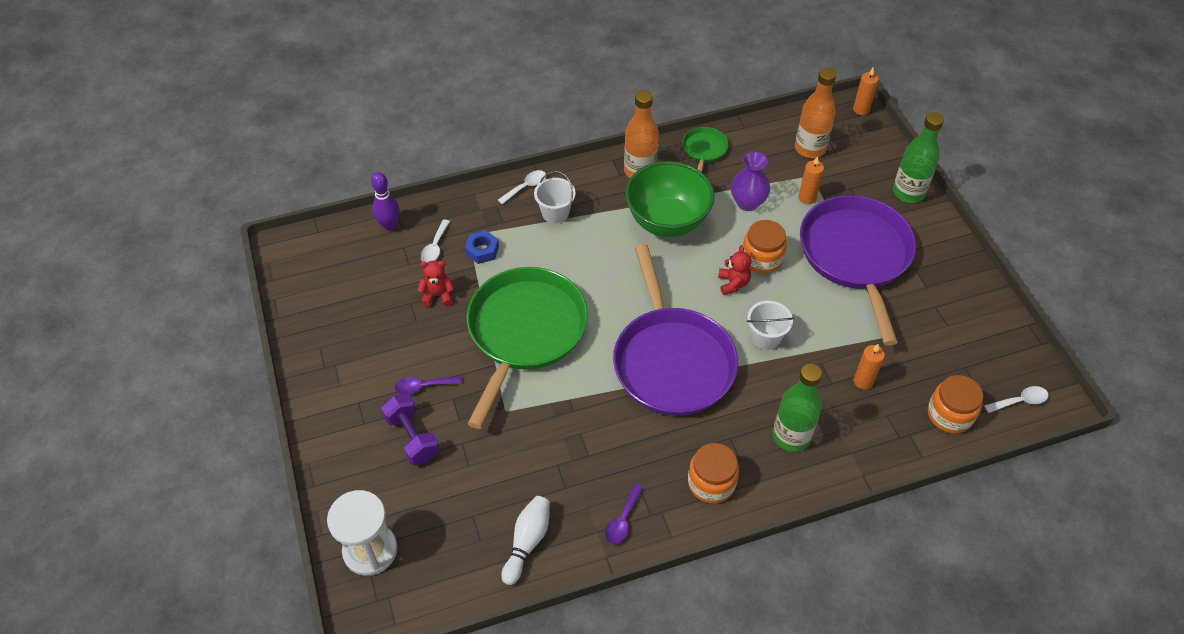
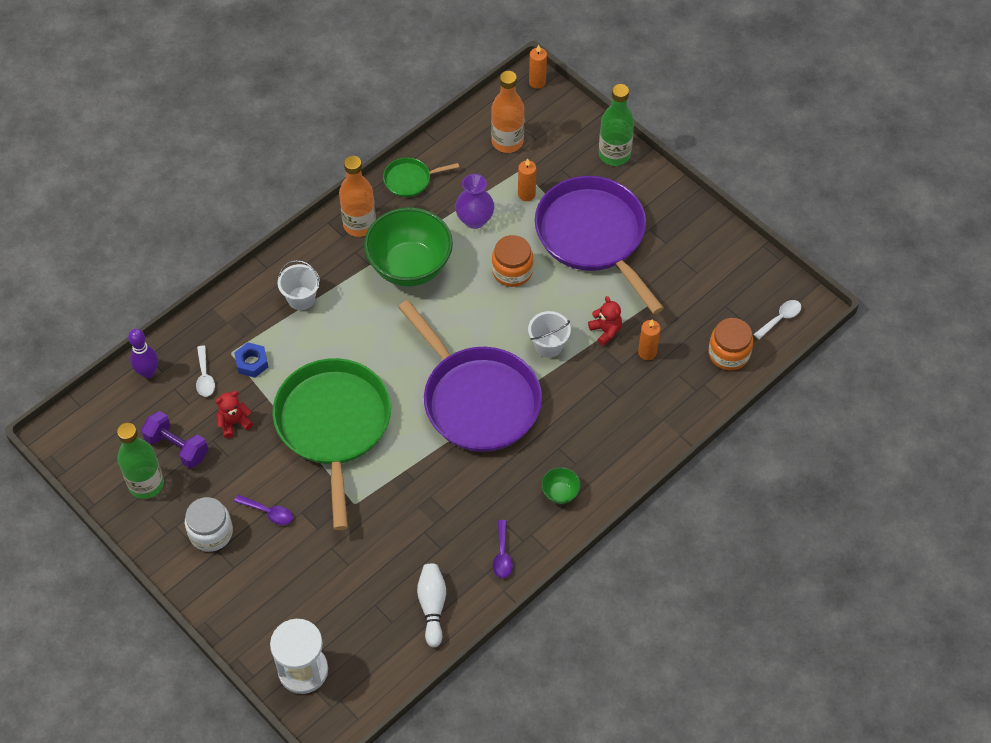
camera: 25 degrees left, 5 degrees up
purple dumbbell [381,394,440,465] -> purple dumbbell moved to [141,411,208,468]
purple spoon [395,376,461,394] -> purple spoon turned 120 degrees counterclockwise [234,495,293,525]
white spoon [498,170,546,204] -> none
green pan [683,127,728,172] -> green pan turned 90 degrees counterclockwise [383,158,459,197]
orange jar [688,443,739,503] -> green bowl [541,467,581,504]
red teddy bear [718,245,751,295] -> red teddy bear moved to [588,296,622,346]
green bottle [773,363,822,452] -> green bottle moved to [117,423,164,499]
none -> white jar [185,497,233,552]

